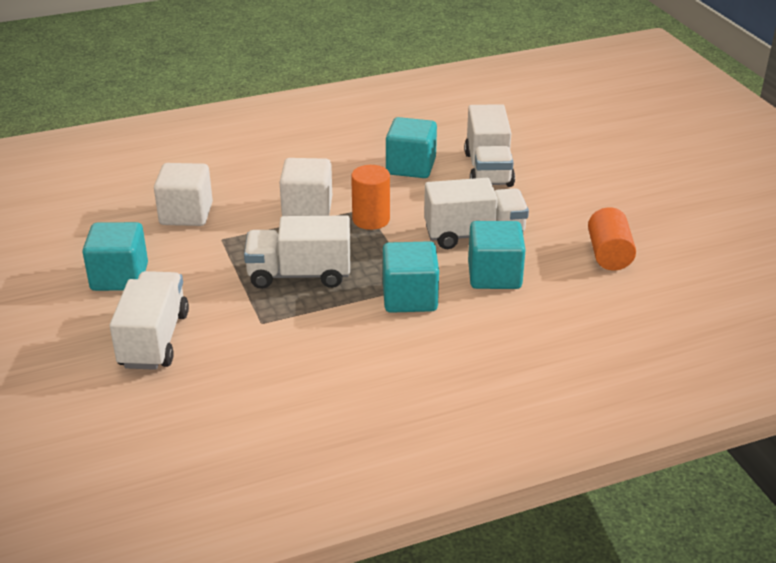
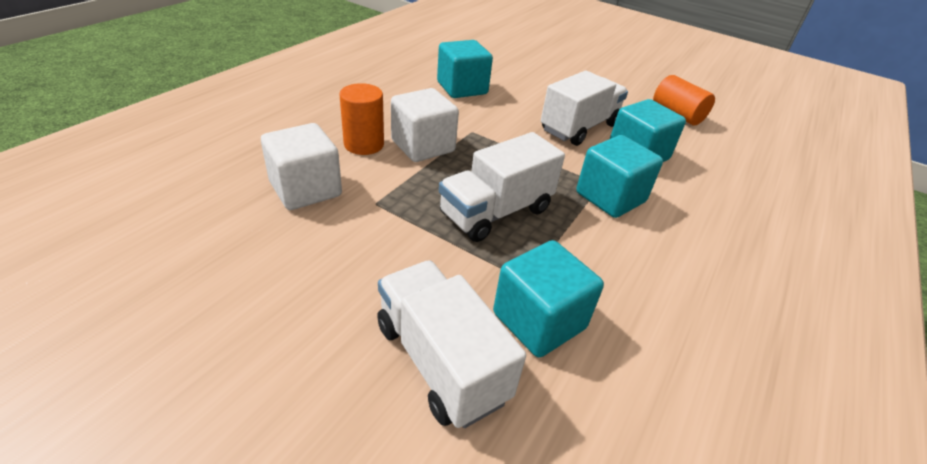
camera: 40 degrees left, 5 degrees up
turquoise cube [82,222,148,291] -> turquoise cube moved to [493,240,604,357]
orange cylinder [351,165,390,230] -> orange cylinder moved to [340,83,384,155]
white truck [464,104,515,187] -> none

